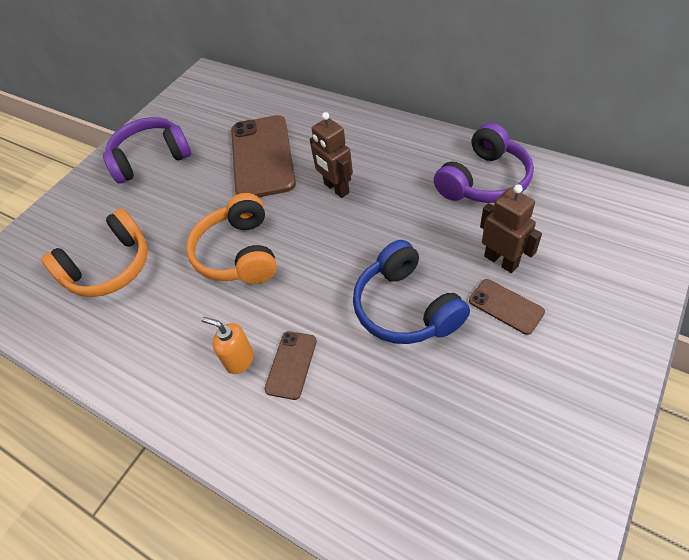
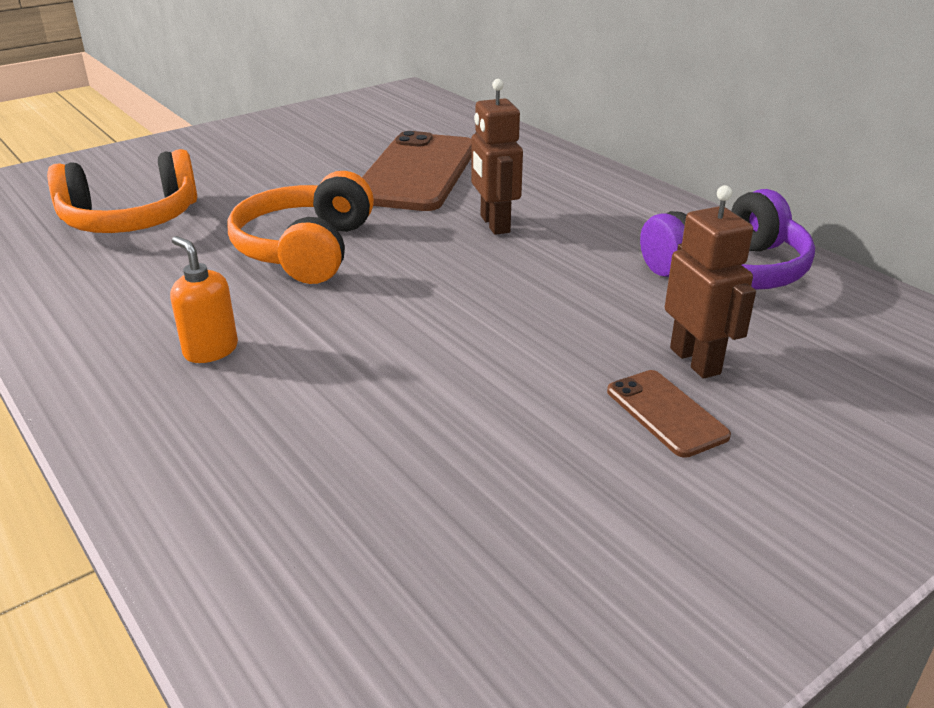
camera: 15 degrees right, 20 degrees down
purple headphones [103,117,191,184] -> none
brown phone [264,331,317,400] -> none
blue headphones [353,240,470,344] -> none

